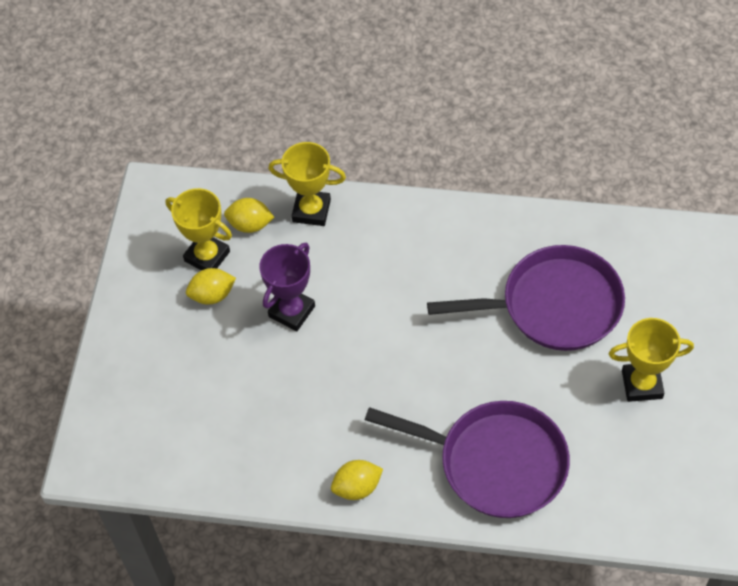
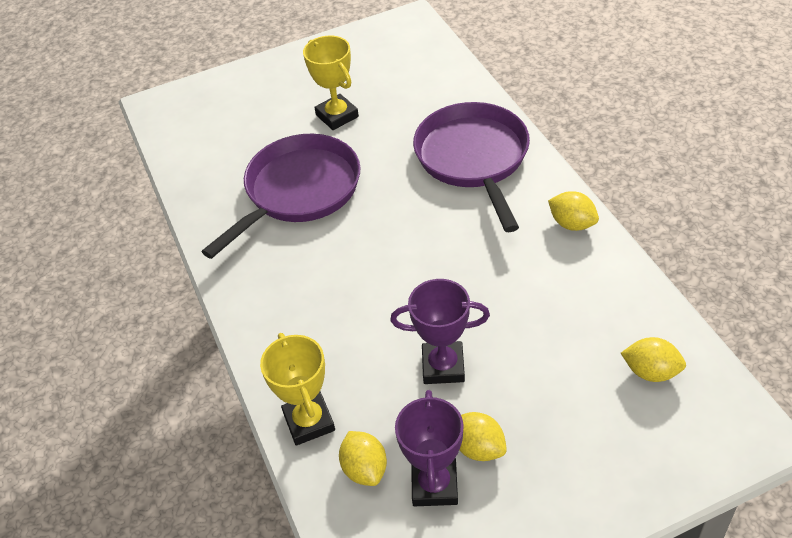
camera: 120 degrees left, 10 degrees down
yellow trophy [166,188,232,270] -> purple trophy [395,390,464,506]
purple pan [427,245,625,351] -> purple pan turned 75 degrees clockwise [201,134,361,259]
none -> yellow lemon [621,337,686,382]

